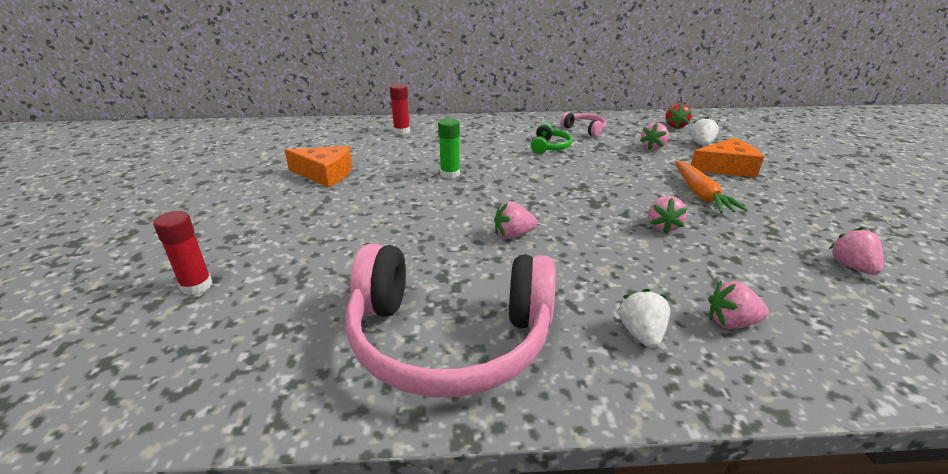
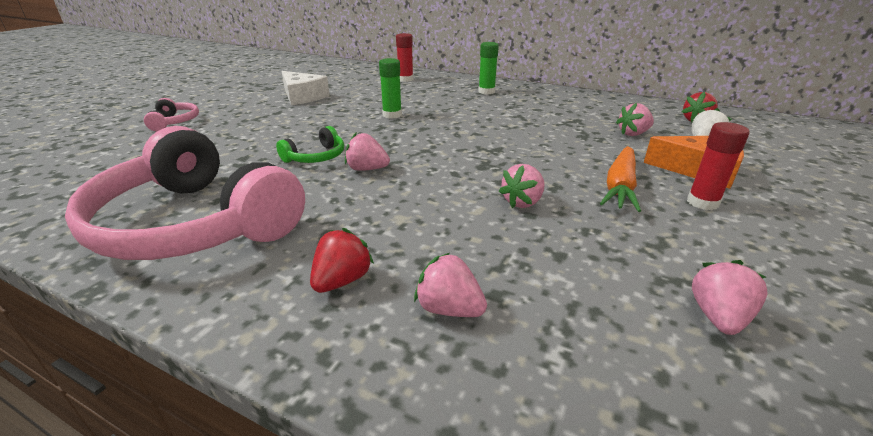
camera: 30 degrees right, 0 degrees up
red glue stick [153,211,212,295] -> red glue stick moved to [687,122,749,210]
orange cheese [285,146,352,187] -> white cheese [281,71,330,105]
green headphones [531,124,572,154] -> green headphones moved to [276,126,344,163]
pink headphones [560,112,606,137] -> pink headphones moved to [144,98,199,131]
white strawberry [618,289,670,348] -> red strawberry [310,228,374,293]
none -> green glue stick [478,42,499,94]

